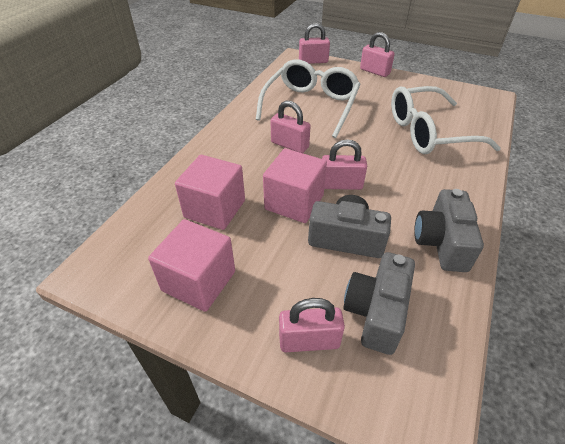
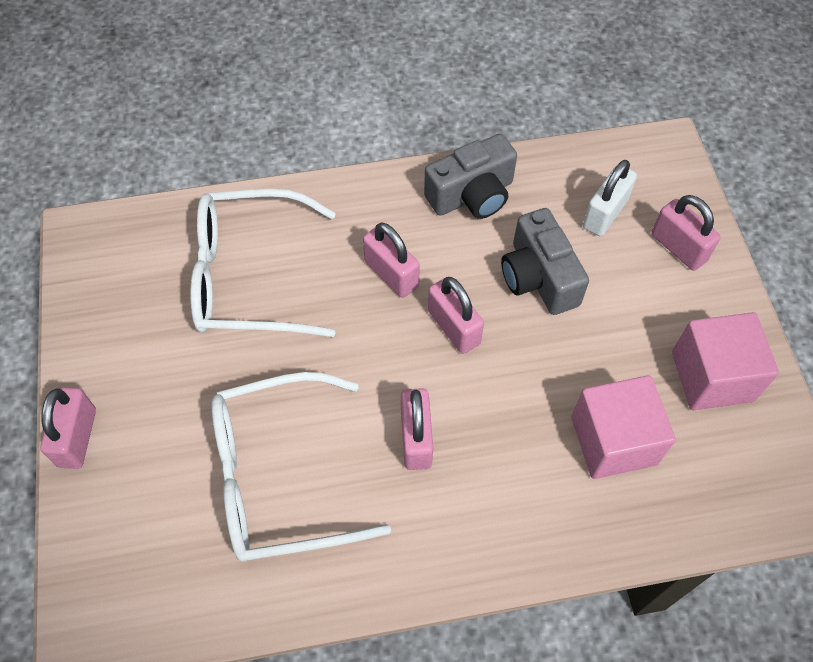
camera: 125 degrees left, 15 degrees up
pink cube [263,148,327,223] -> none
pink padlock [299,23,330,64] -> pink padlock moved to [363,223,420,298]
grey camera [343,252,415,355] -> white padlock [583,160,637,236]
white glasses [391,86,501,154] -> white glasses turned 135 degrees clockwise [190,189,336,337]

